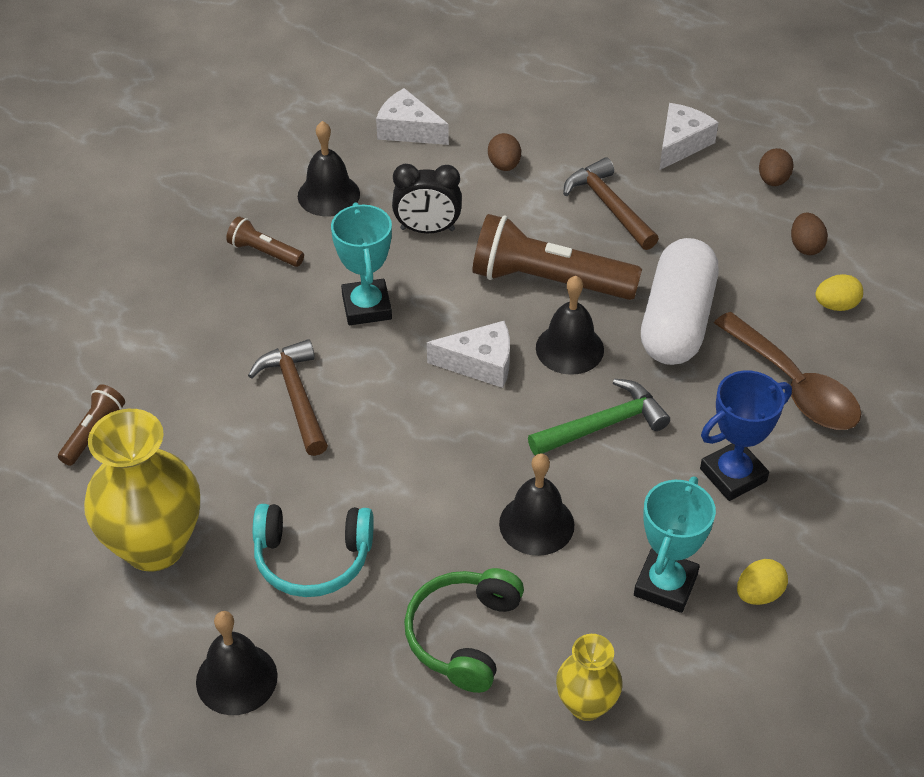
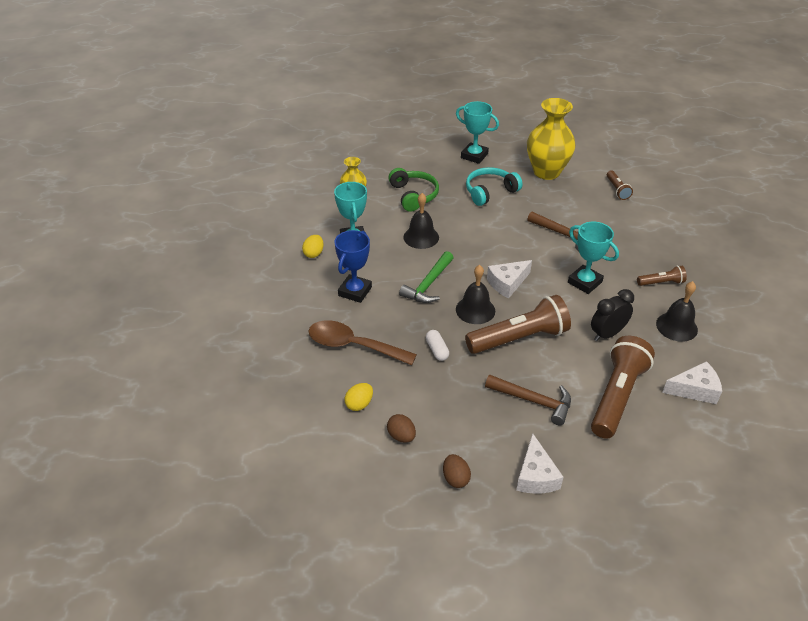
camera: 145 degrees right, 5 degrees down
black bell [196,611,278,715] -> turquoise trophy [456,101,499,164]
brown egg [488,133,521,171] -> brown flashlight [591,336,655,439]
white capsule [641,238,718,365] -> white capsule [426,330,449,361], size x0.40

